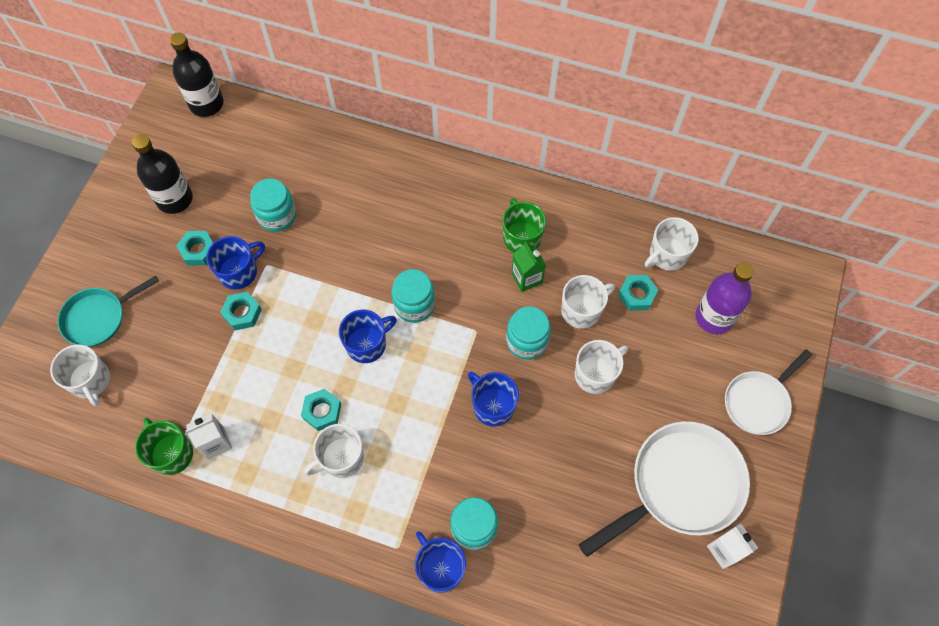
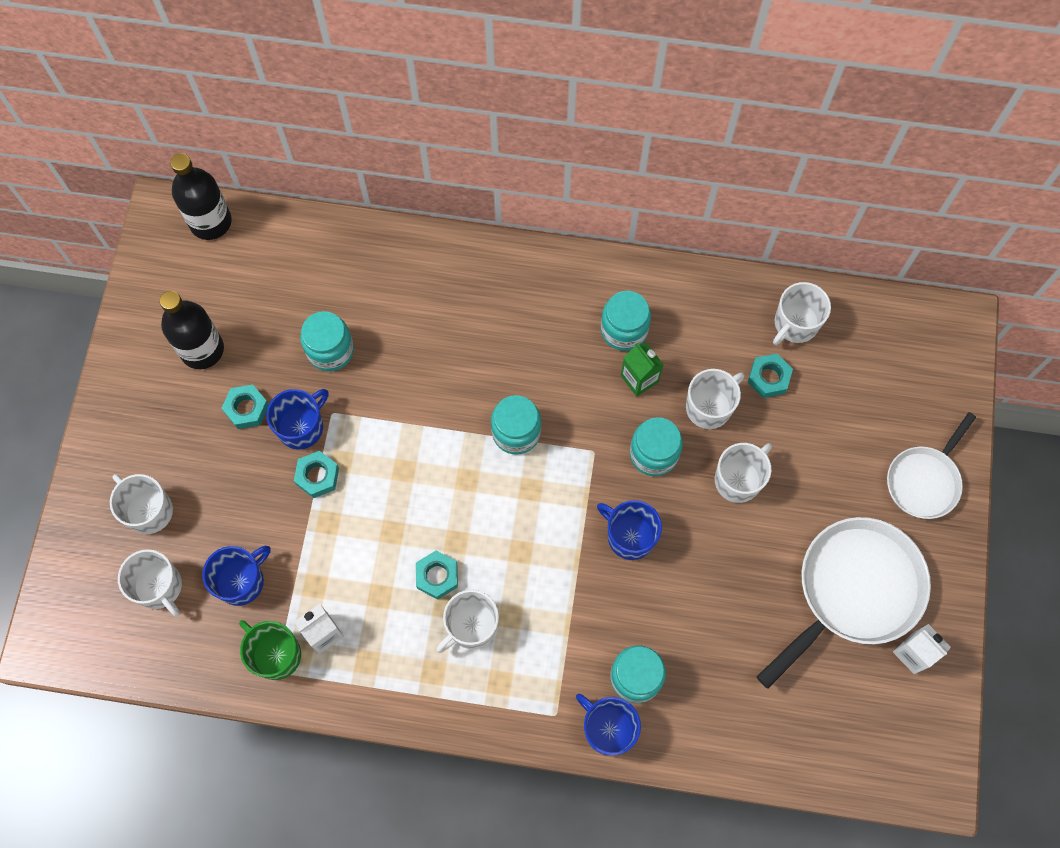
camera: 10 degrees left, 5 degrees up
turquoise pan [58,276,159,347] -> white mug [110,474,173,534]
blue mug [339,310,397,363] -> blue mug moved to [202,546,271,606]
green mug [502,198,546,253] -> turquoise jar [601,291,651,351]
purple bottle [695,262,754,334] -> none

